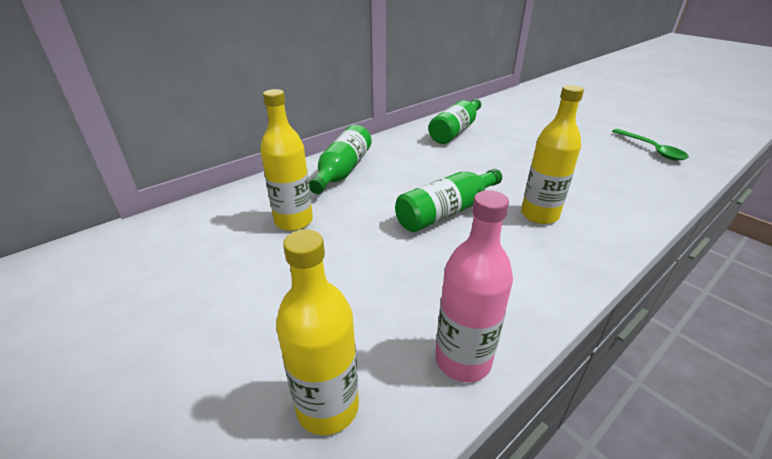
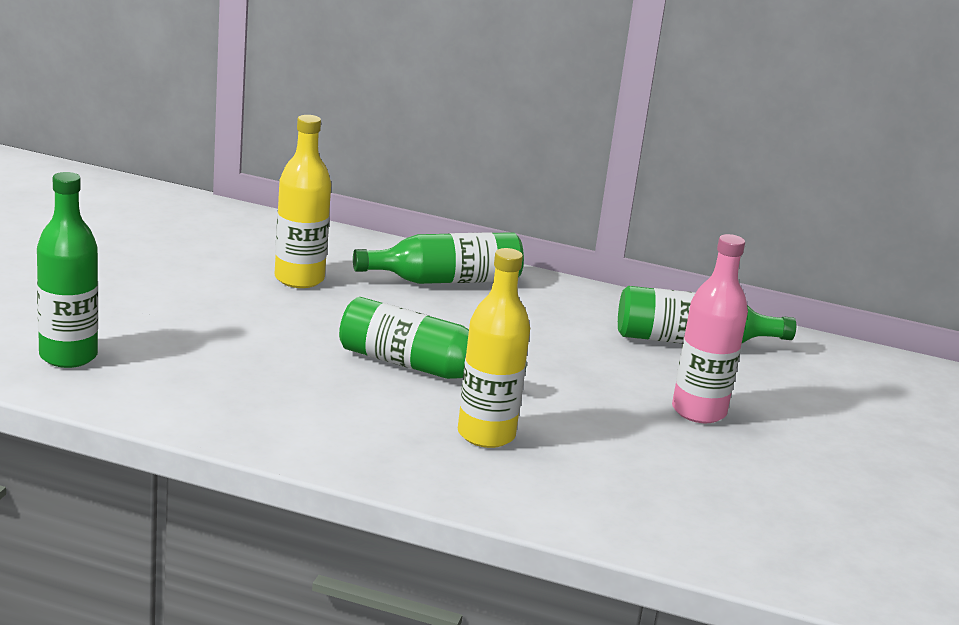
camera: 55 degrees right, 10 degrees down
yellow bottle [276,230,359,435] -> green bottle [37,172,98,368]
pink bottle [435,190,513,382] -> pink bottle moved to [672,234,748,423]
green spoon [612,129,689,161] -> none

